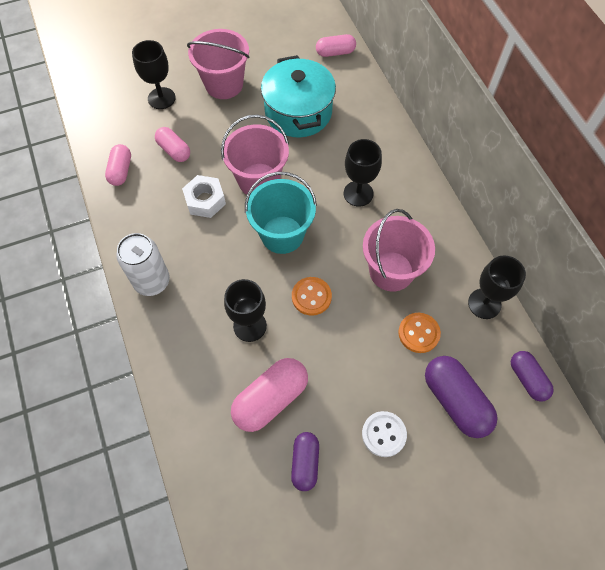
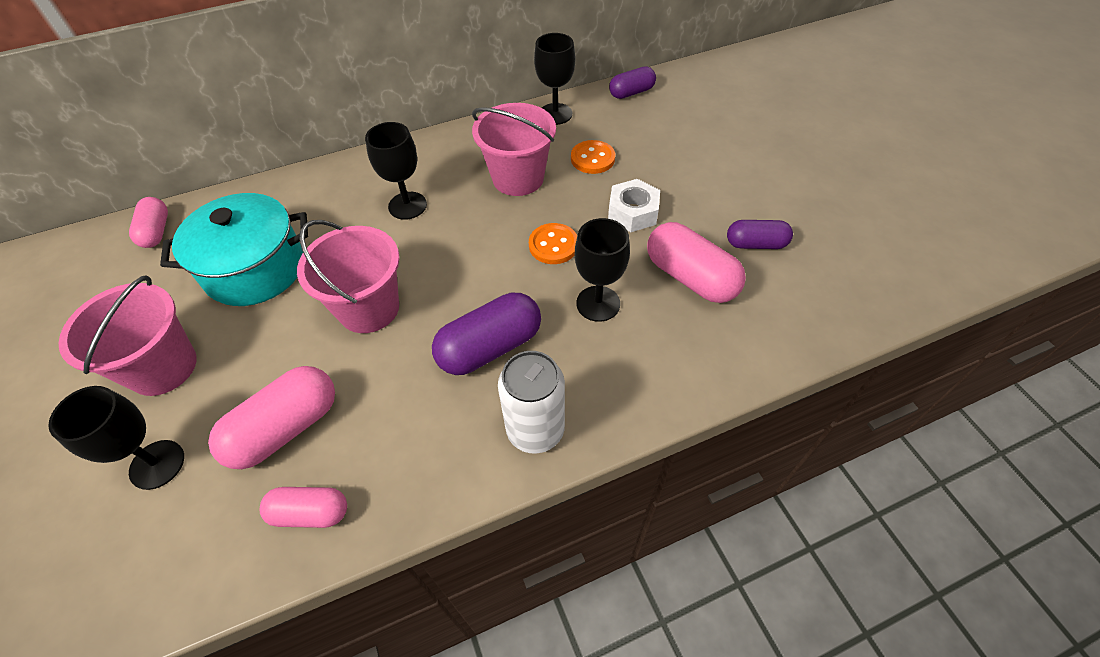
camera: 90 degrees left, 10 degrees down
pink capsule [155,127,190,162] -> pink capsule [208,366,335,469], size x1.62
white nut [182,175,226,218] -> white nut moved to [608,179,660,232]
turquoise bucket [245,172,317,254] -> none
white button [362,411,407,457] -> none
purple capsule [425,356,498,438] -> purple capsule moved to [432,293,541,375]

